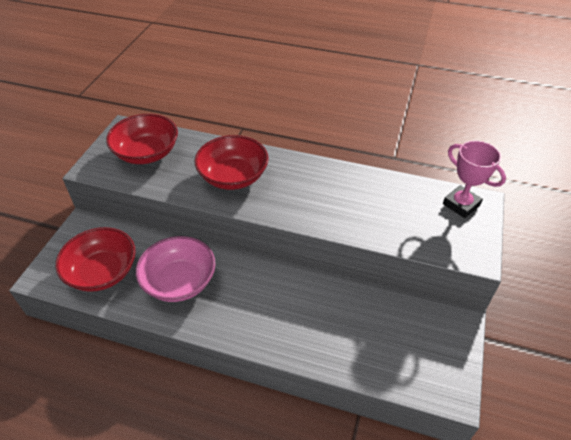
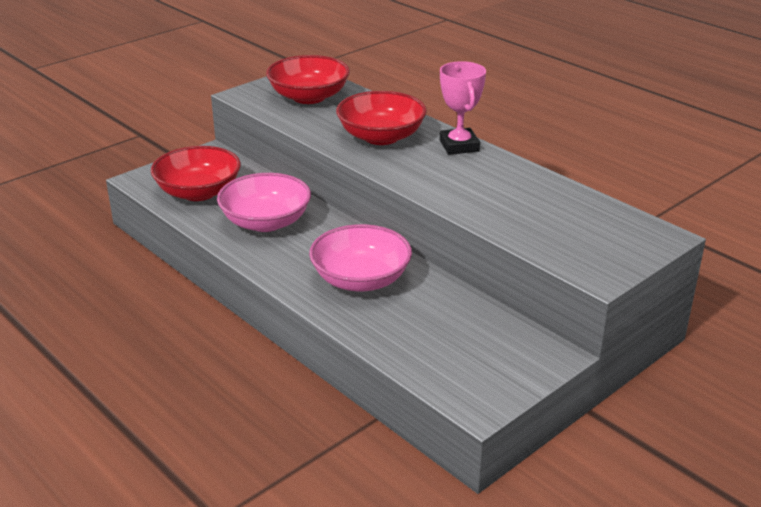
camera: 30 degrees right, 15 degrees down
pink trophy [443,141,506,218] -> pink trophy moved to [440,61,486,155]
none -> pink bowl [309,224,412,291]

